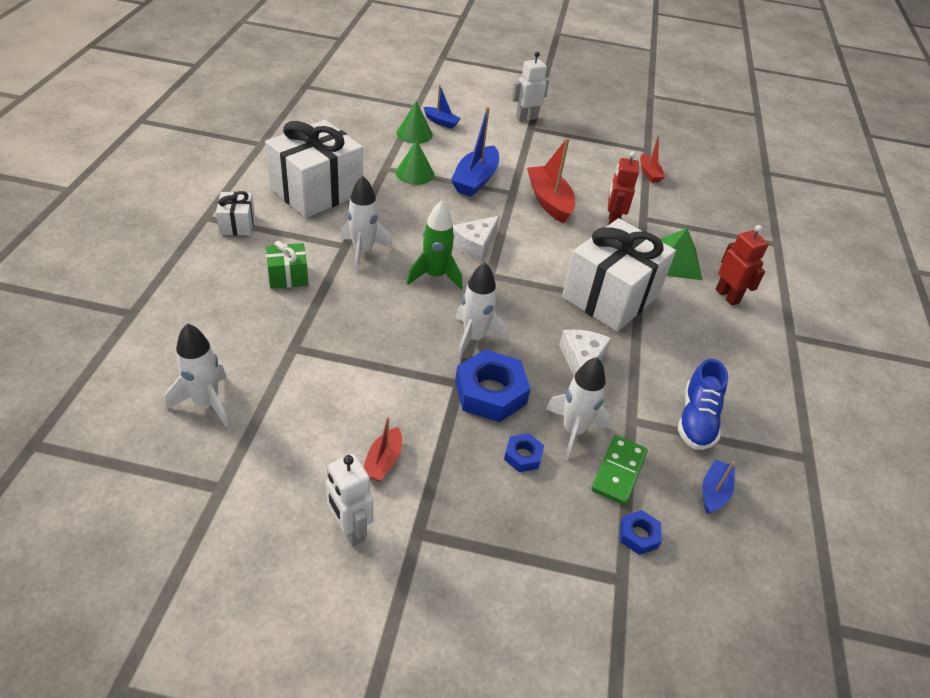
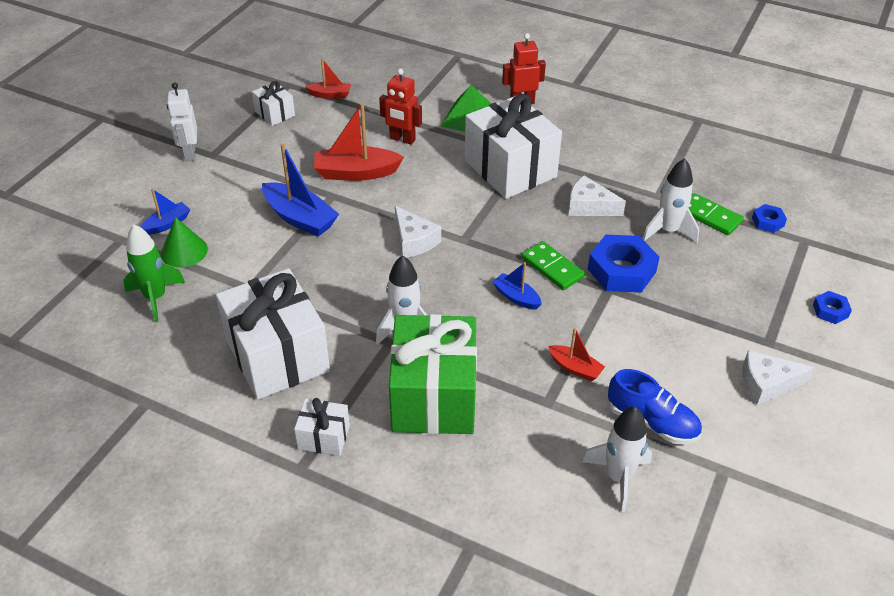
camera: 70 degrees left, 0 degrees up
green gift [266,241,308,289] -> green gift [389,314,477,434], size x2.16
white robot [326,454,373,547] -> white cheese [742,350,815,405]
red boat [364,417,402,482] -> red boat moved to [548,327,605,381]
green cone [396,140,434,185] -> none
green rocket [407,200,462,289] -> green rocket moved to [123,224,185,322]
white rocket [456,263,508,360] -> green domino [521,241,585,290]
blue nut [504,433,544,472] -> blue nut moved to [813,291,852,324]
blue shoe [678,359,728,450] -> blue shoe moved to [608,369,702,444]
blue boat [703,459,735,514] -> blue boat moved to [492,262,542,310]
none -> white gift [252,81,295,126]

